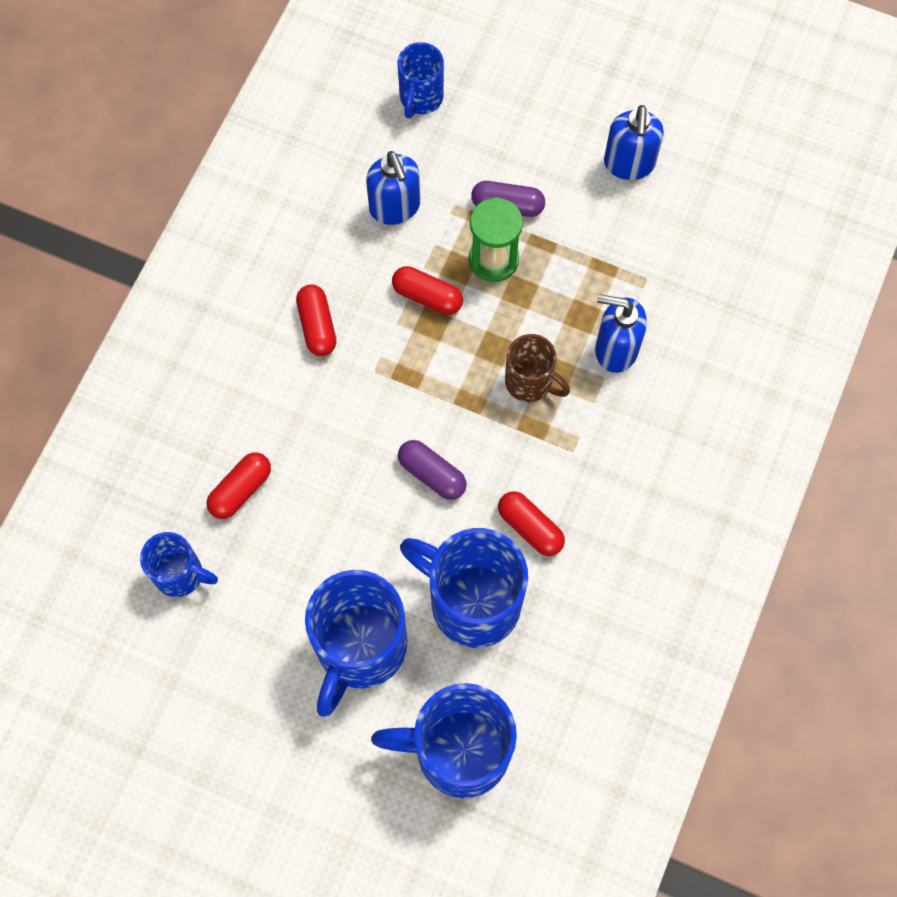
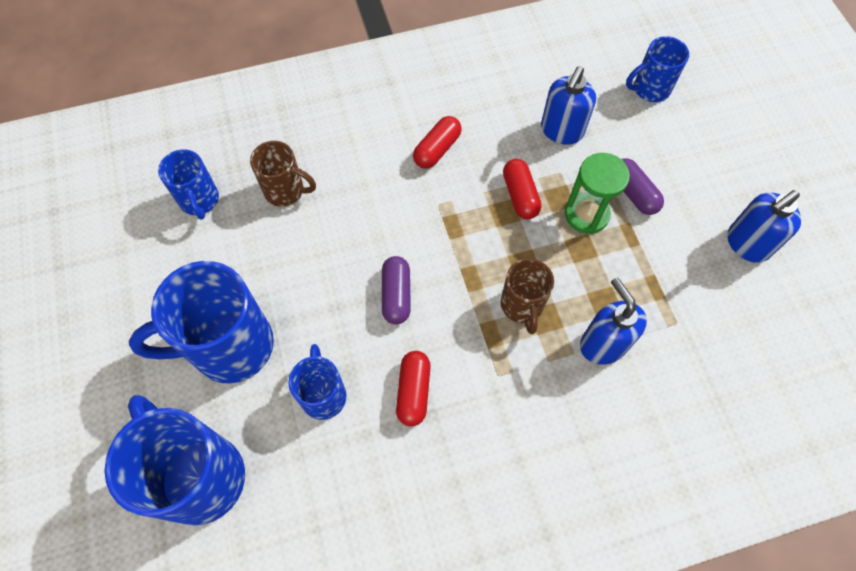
camera: 50 degrees right, 5 degrees down
red capsule [206,452,271,519] -> brown mug [250,141,316,207]
blue mug [400,528,528,648] -> blue mug [289,344,346,420], size x0.55

